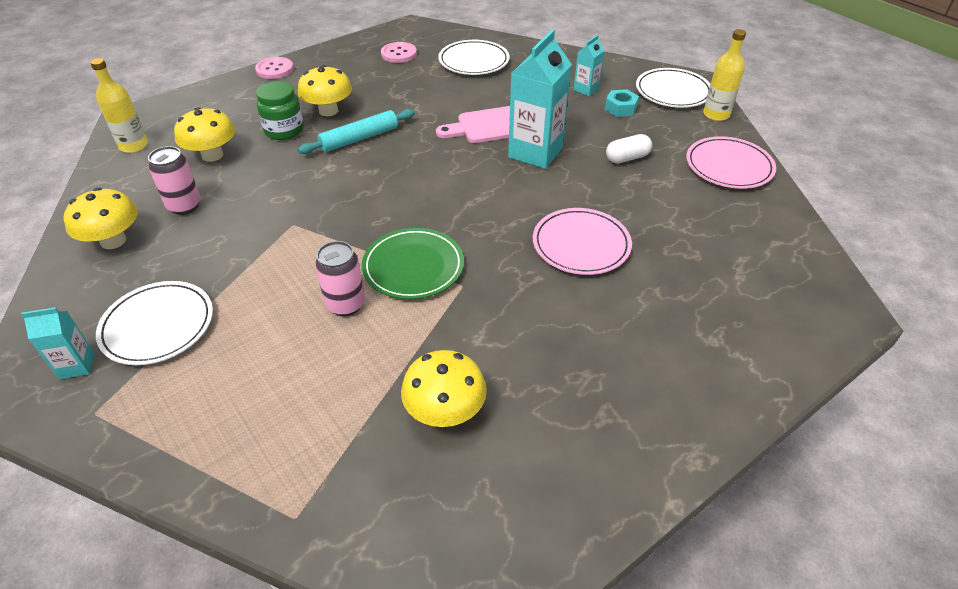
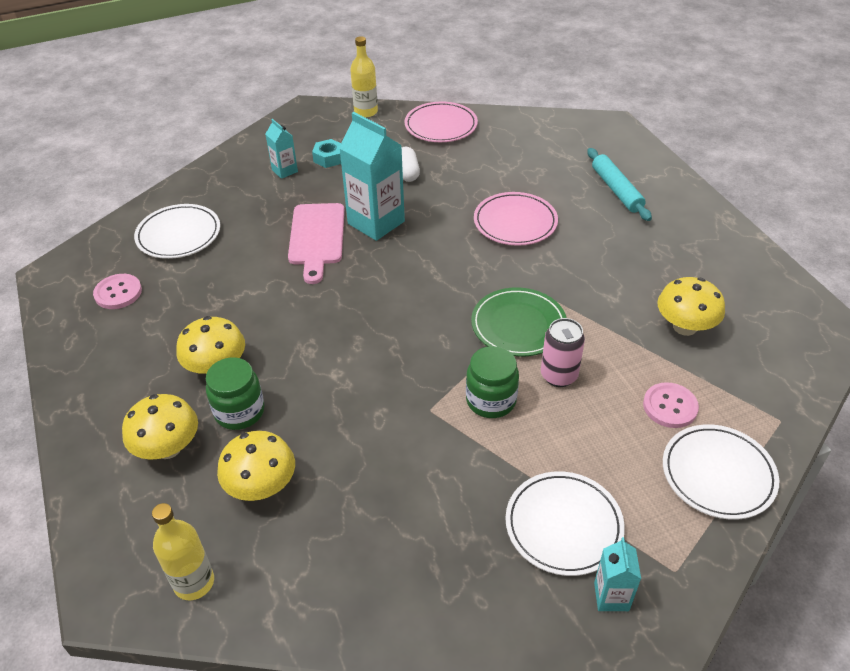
camera: 75 degrees left, 0 degrees up
yellow mushroom [64,188,138,249] -> yellow mushroom moved to [122,394,198,460]
pink can [148,146,201,215] -> none
pink button [255,57,294,79] -> pink button moved to [643,382,699,428]
turquoise rolling pin [298,109,415,154] -> turquoise rolling pin moved to [588,148,652,221]
white plate [636,68,710,108] -> white plate moved to [663,424,780,520]
none -> green jar [466,346,519,418]

